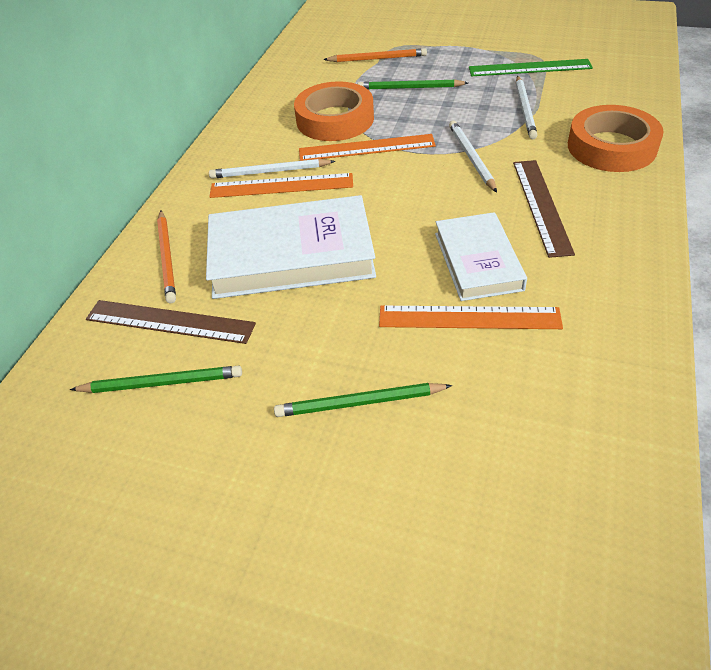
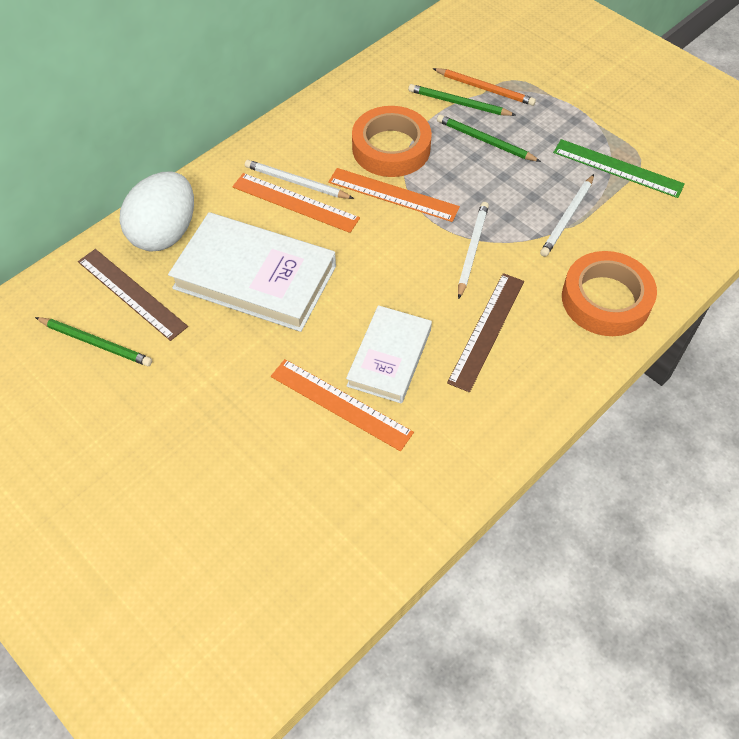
camera: 25 degrees right, 10 degrees up
orange pencil [157,210,176,303] -> white egg [119,171,194,252]
green pencil [274,383,452,417] -> green pencil moved to [408,84,516,116]

